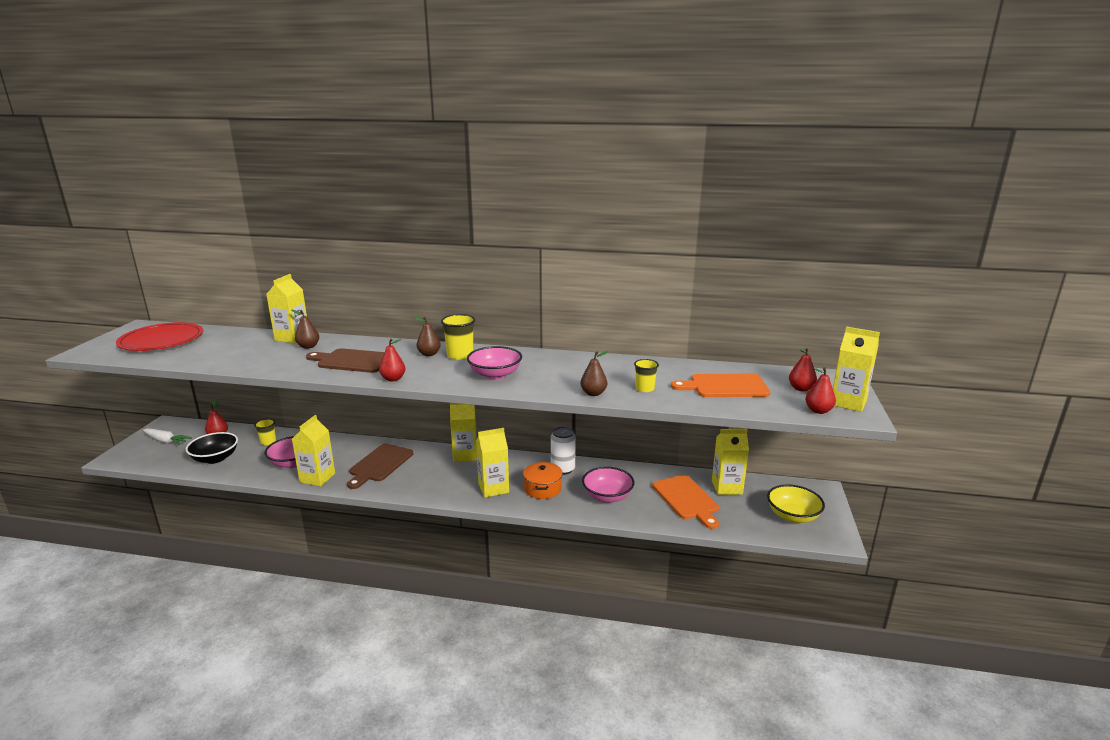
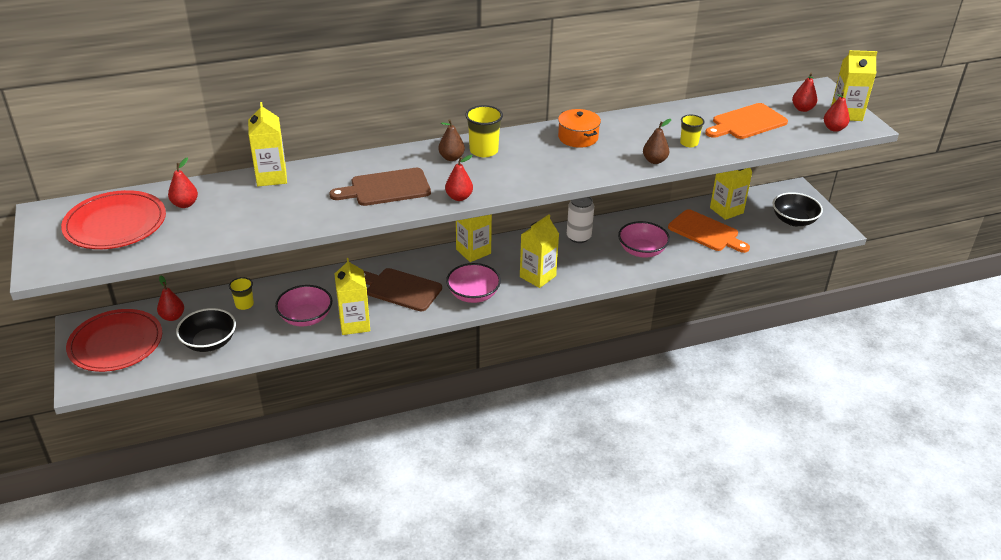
camera: 30 degrees left, 15 degrees up
white carrot [143,428,192,445] -> red plate [66,309,162,372]
brown pear [291,310,319,349] -> none
brown cutting board [347,444,413,489] -> brown cutting board turned 120 degrees clockwise [364,268,442,312]
pink bowl [467,346,522,380] -> pink bowl moved to [446,263,501,303]
orange pot [523,462,563,499] -> orange pot moved to [558,109,601,148]
yellow bowl [767,485,825,523] -> black bowl [772,192,823,226]
none -> red pear [168,157,198,208]

